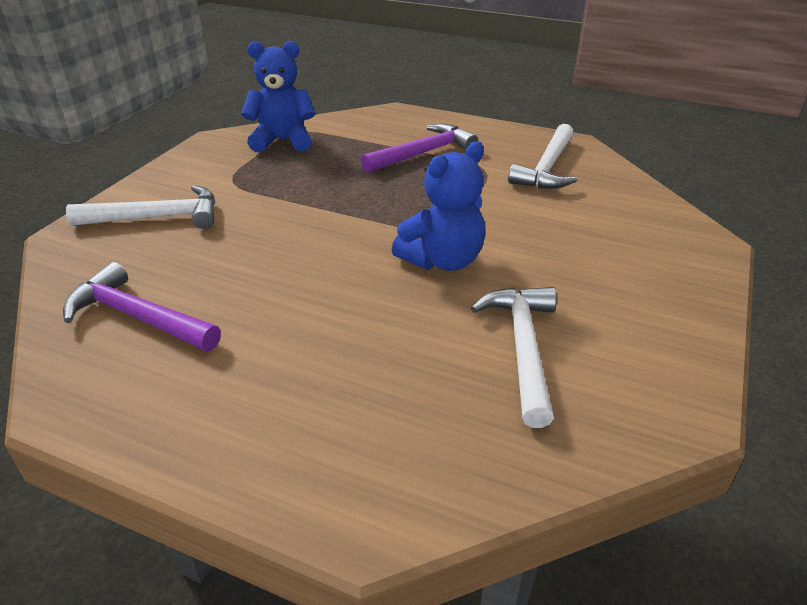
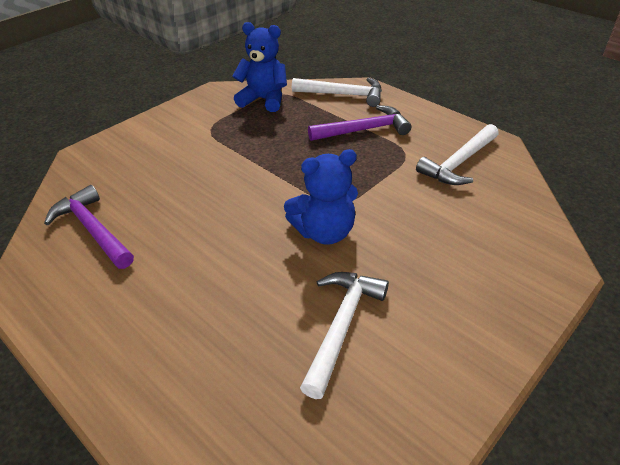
camera: 20 degrees right, 5 degrees up
white hammer [66,185,216,229] -> white hammer moved to [292,78,382,107]

